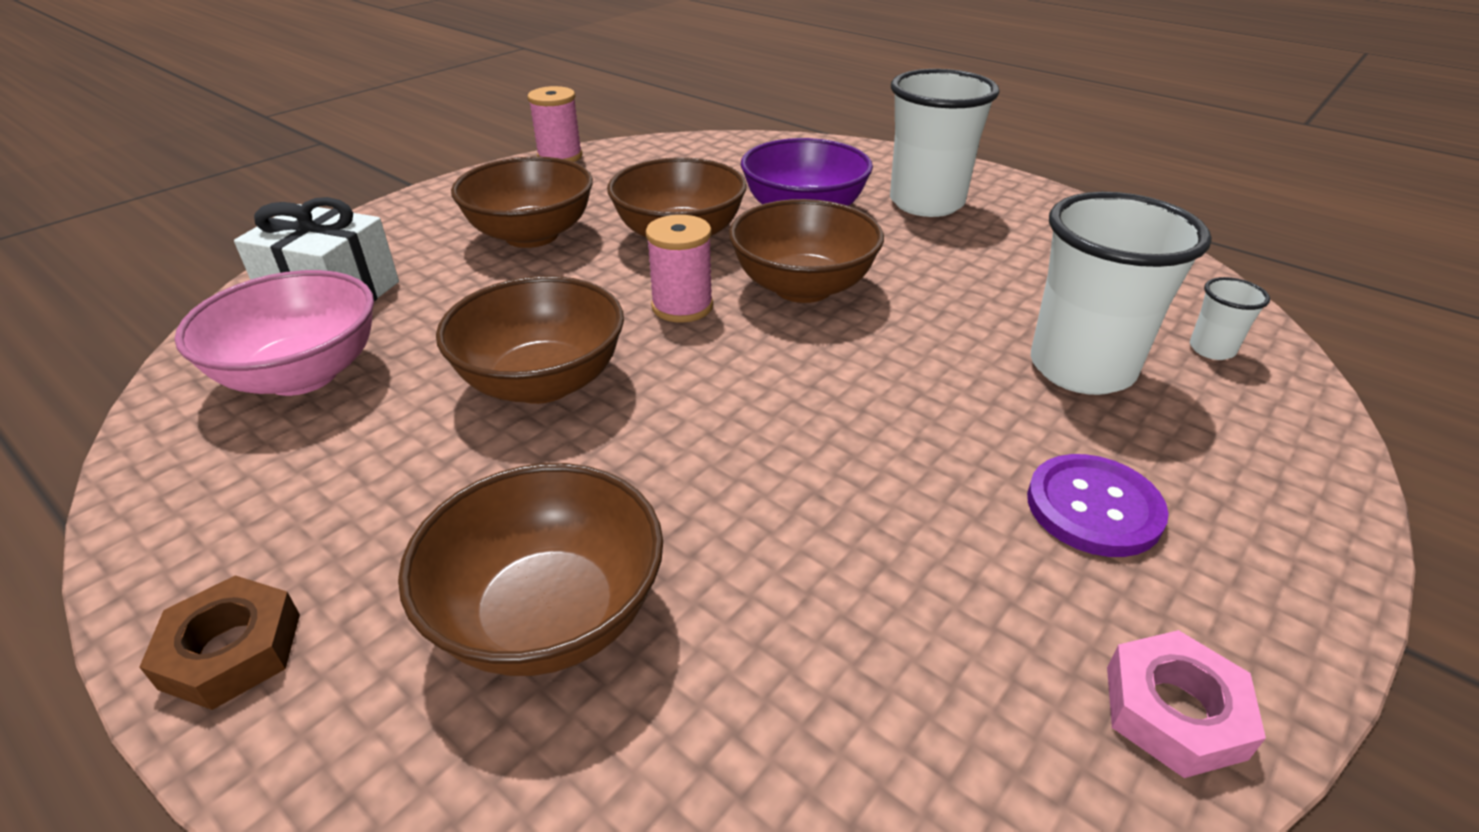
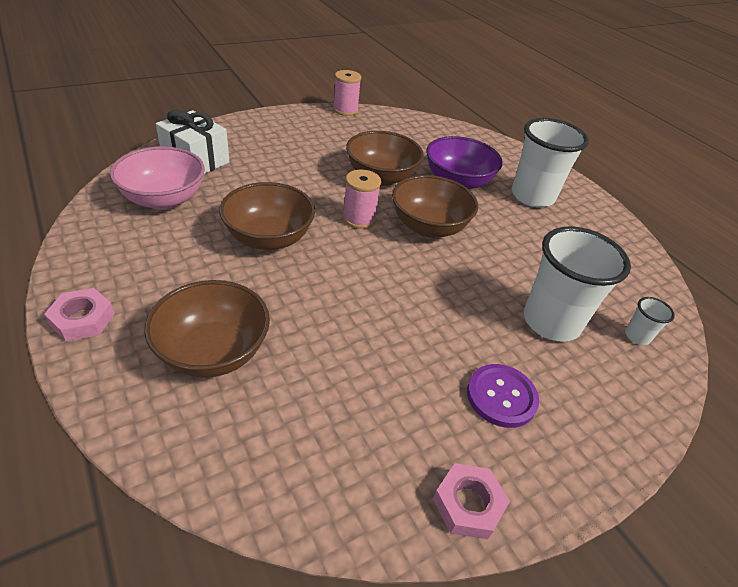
camera: 15 degrees right, 5 degrees up
brown nut [139,575,300,710] -> pink nut [44,288,115,341]
brown bowl [451,156,593,248] -> none

